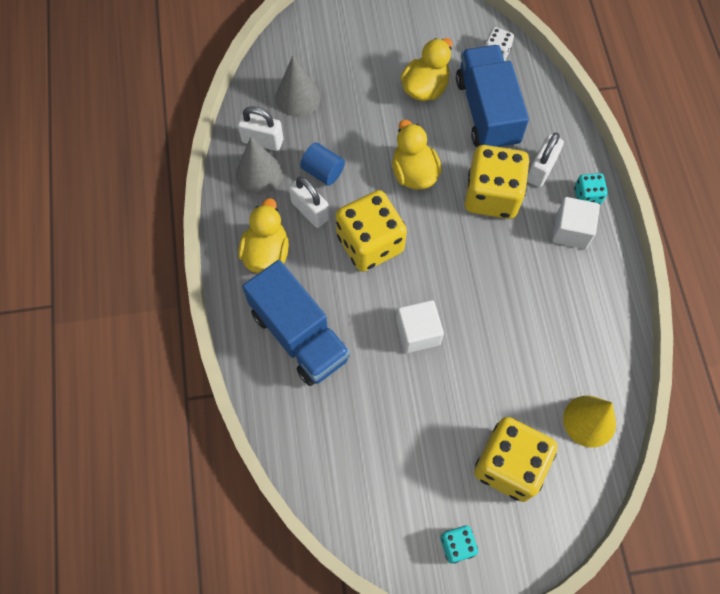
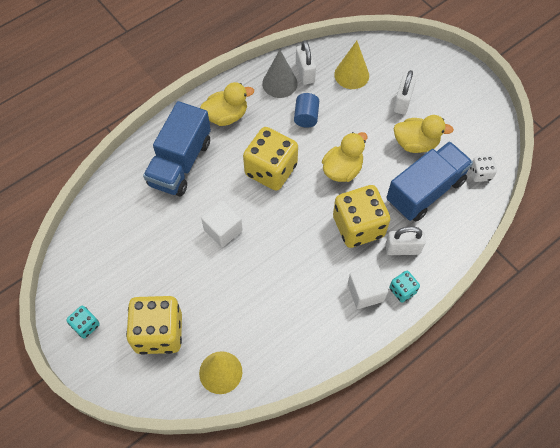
camera: 60 degrees right, 5 degrees down
grey cone [275,56,320,117] -> yellow cone [334,41,369,89]
white padlock [289,176,329,228] -> white padlock moved to [393,70,416,115]

